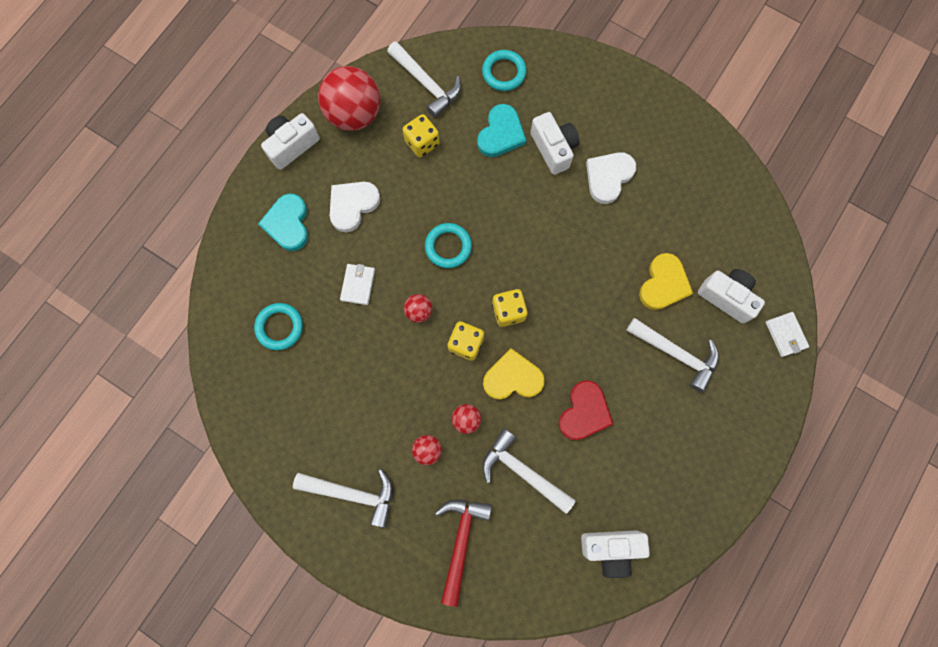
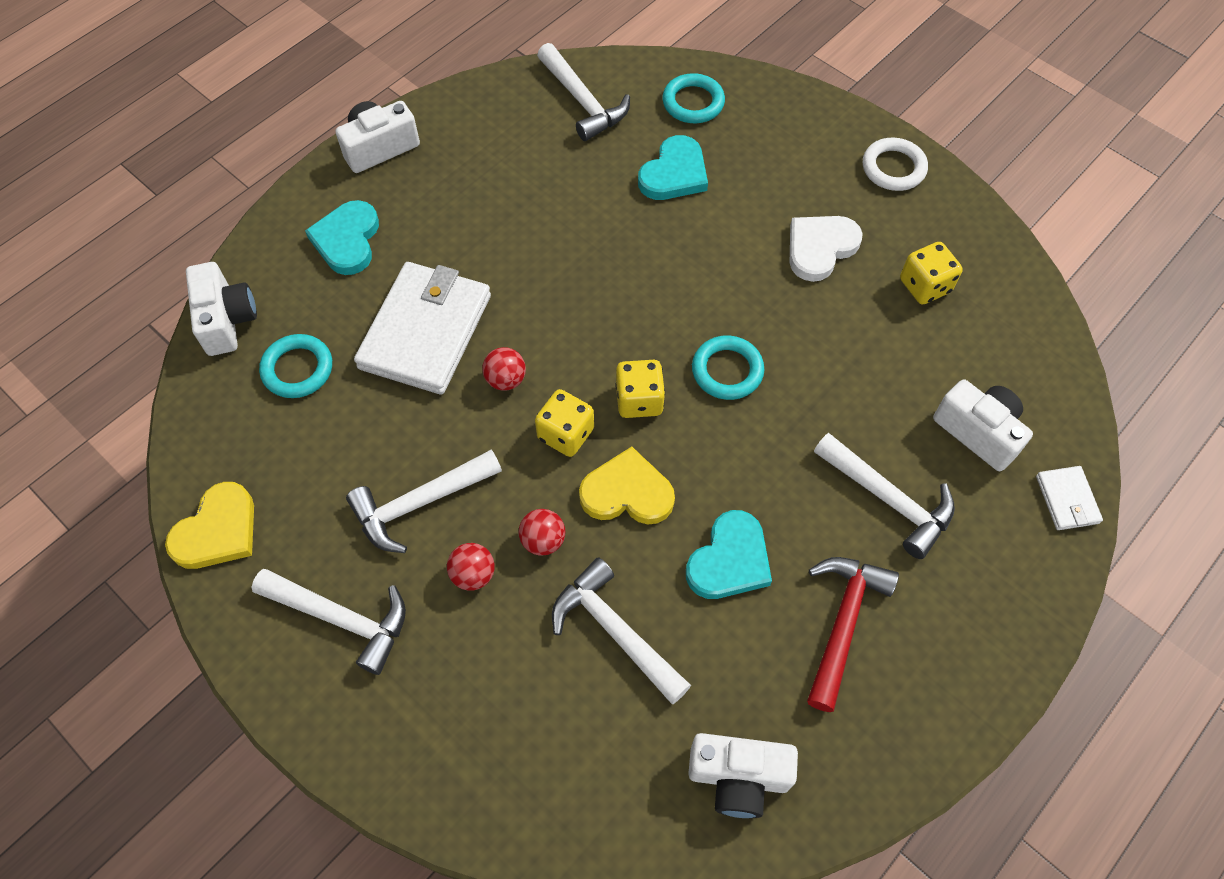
camera: 10 degrees right, 15 degrees down
red ball [318,66,380,131] -> none
white heart [330,182,380,233] -> none
white wallet [340,264,375,305] -> white wallet [354,262,491,395], size x2.23
yellow dice [403,114,440,157] -> yellow dice moved to [900,242,963,304]
turquoise ring [425,223,472,268] -> turquoise ring moved to [692,336,764,400]
red hammer [435,500,492,607] -> red hammer moved to [807,557,899,712]
white camera [530,112,580,175] -> white camera moved to [186,262,257,356]
red heart [558,380,614,440] -> turquoise heart [686,510,772,599]
yellow heart [639,253,693,310] -> yellow heart moved to [165,482,254,569]
none -> white hammer [346,450,502,553]
none -> white ring [863,137,928,191]

